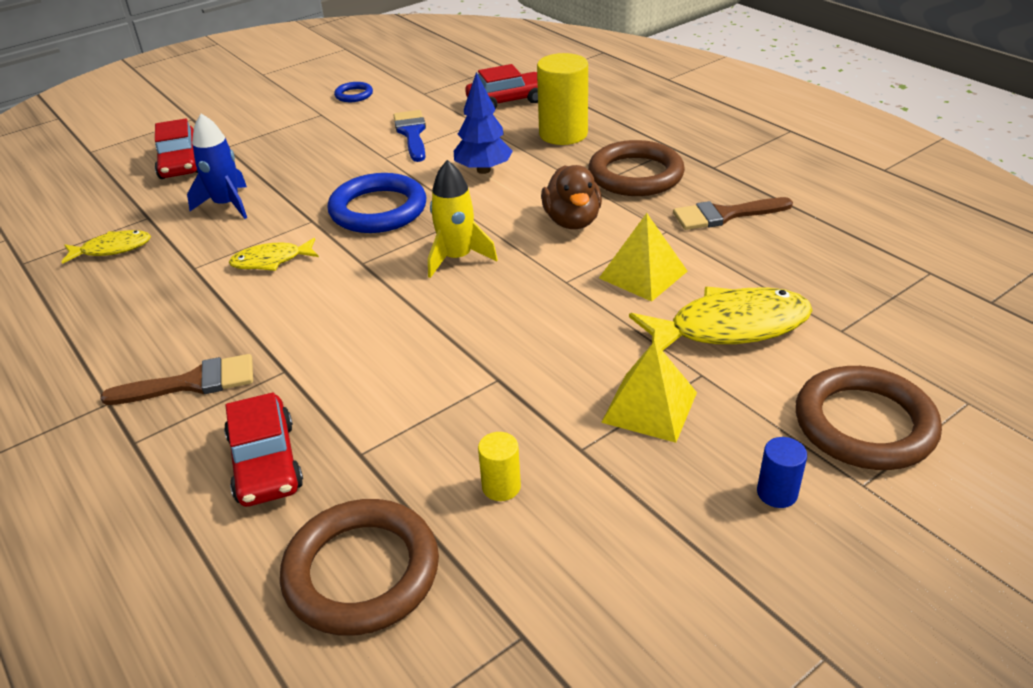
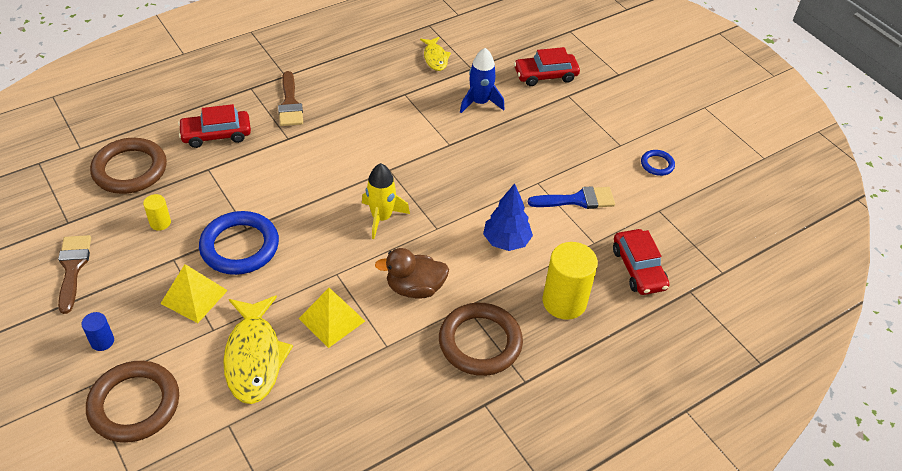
camera: 90 degrees right, 10 degrees up
yellow fish [229,238,319,271] -> none
blue ring [327,173,426,233] -> blue ring moved to [199,211,279,275]
brown brush [673,197,793,230] -> brown brush moved to [58,235,91,314]

